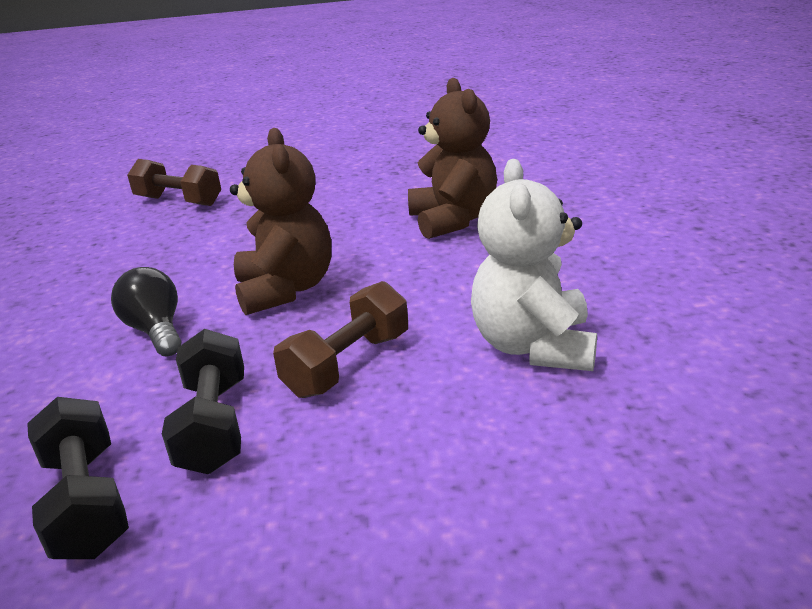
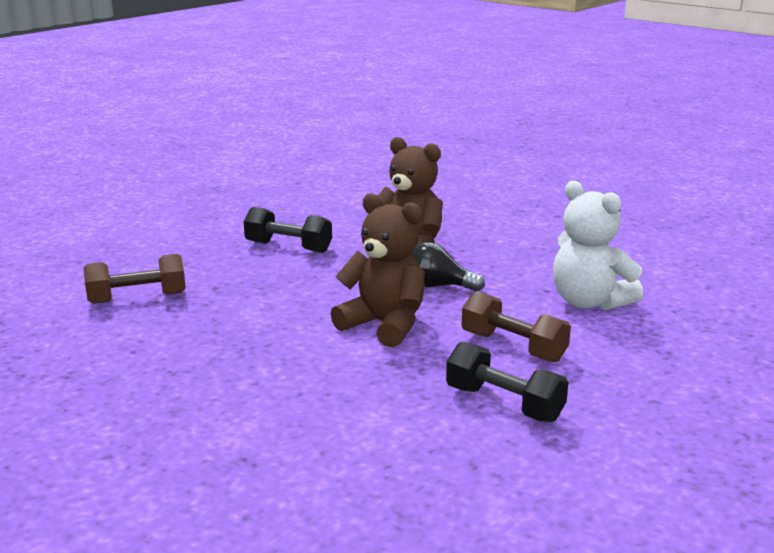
camera: 45 degrees left, 5 degrees down
black dumbbell [27,397,129,559] -> black dumbbell moved to [243,207,332,253]
black light bulb [111,267,181,356] -> black light bulb moved to [411,242,485,291]
brown dumbbell [273,281,408,398] -> brown dumbbell turned 45 degrees counterclockwise [462,291,571,362]

